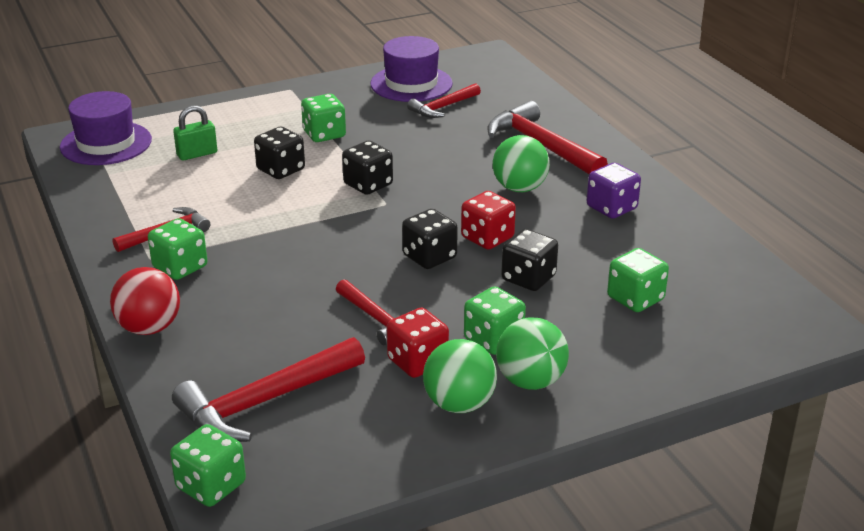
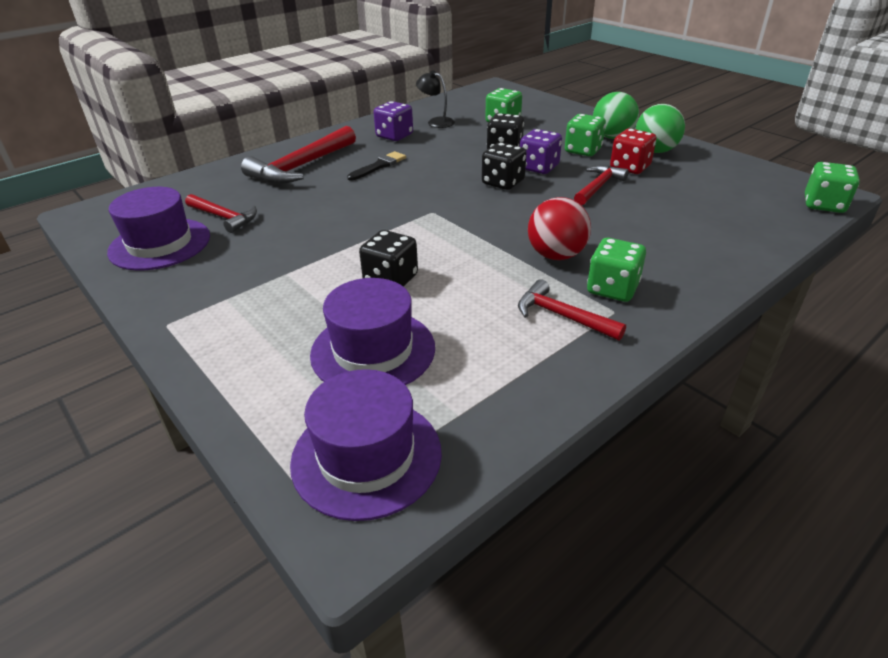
camera: 105 degrees left, 5 degrees up
red ball [110,267,180,335] -> red ball moved to [528,197,591,260]
red hammer [172,337,365,442] -> none
green padlock [173,105,217,160] -> purple hat [310,278,435,385]
green dice [301,94,346,142] -> none
black dice [342,141,393,195] -> none
red dice [461,191,516,250] -> none
green ball [493,135,550,192] -> black brush [347,151,406,180]
none -> black lamp [416,71,455,128]
none -> purple dice [520,129,562,174]

